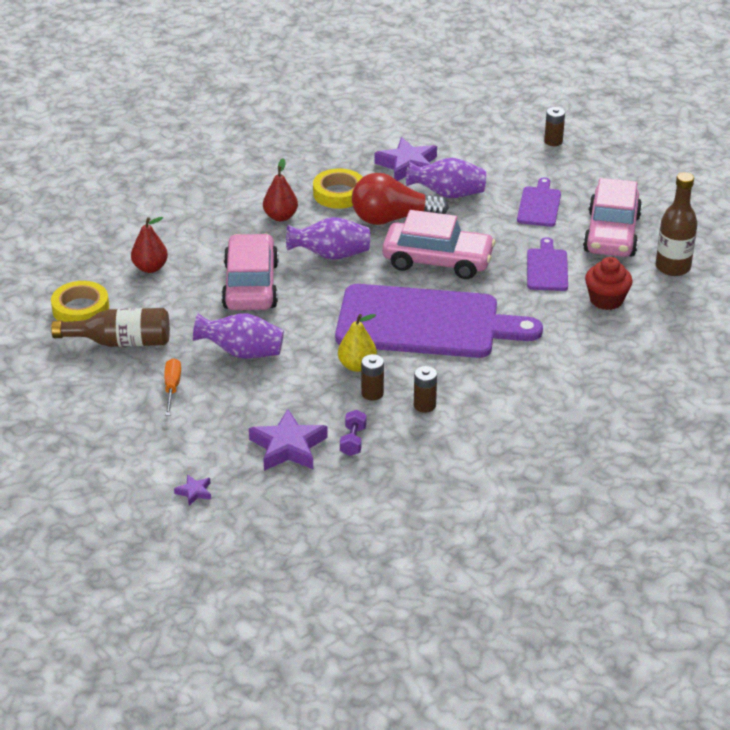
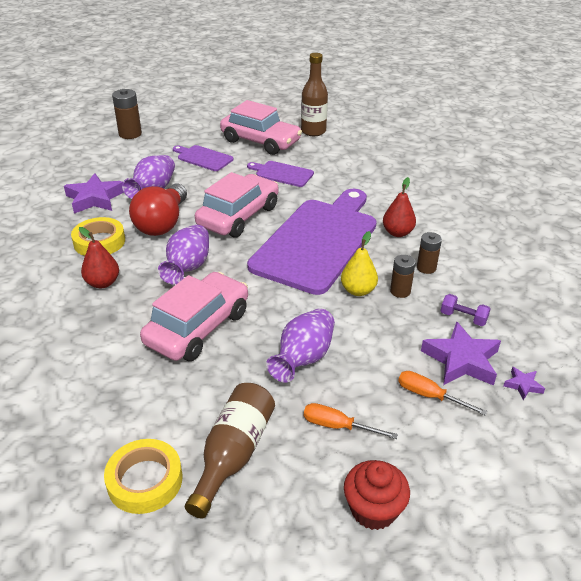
camera: 70 degrees left, 0 degrees up
red pear [131,217,168,273] -> red pear moved to [383,177,416,237]
purple star [174,474,211,506] -> purple star moved to [504,367,545,400]
pink car [221,233,279,310] -> pink car turned 105 degrees clockwise [140,272,248,361]
brown battery [544,107,565,146] -> brown battery [112,89,142,139], size x1.53
red cupcake [585,257,633,310] -> red cupcake moved to [344,460,410,530]
none -> orange screwdriver [398,371,488,416]

